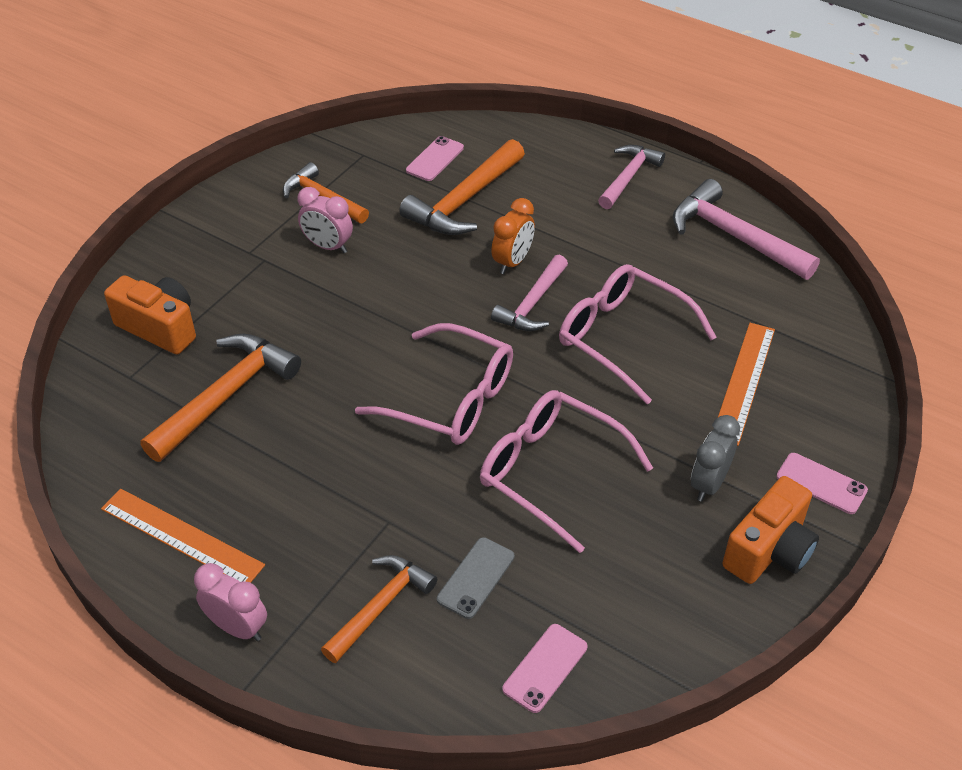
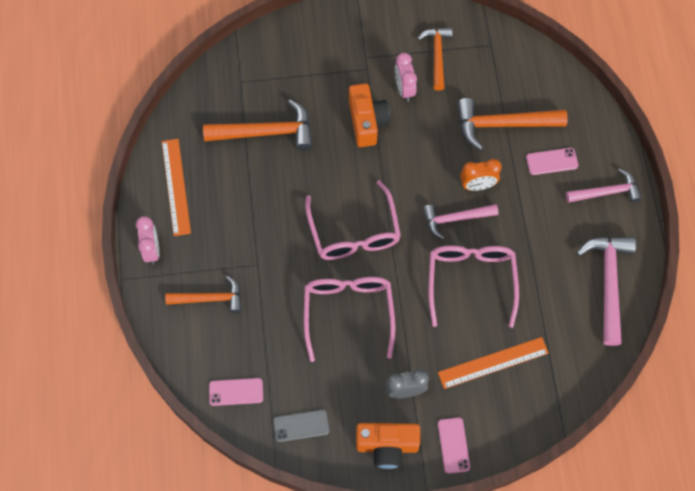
camera: 50 degrees right, 20 degrees up
orange camera [104,275,196,354] -> orange camera moved to [349,83,390,147]
pink phone [406,136,464,181] -> pink phone moved to [526,148,578,175]
grey phone [437,537,514,619] -> grey phone moved to [273,410,329,442]

